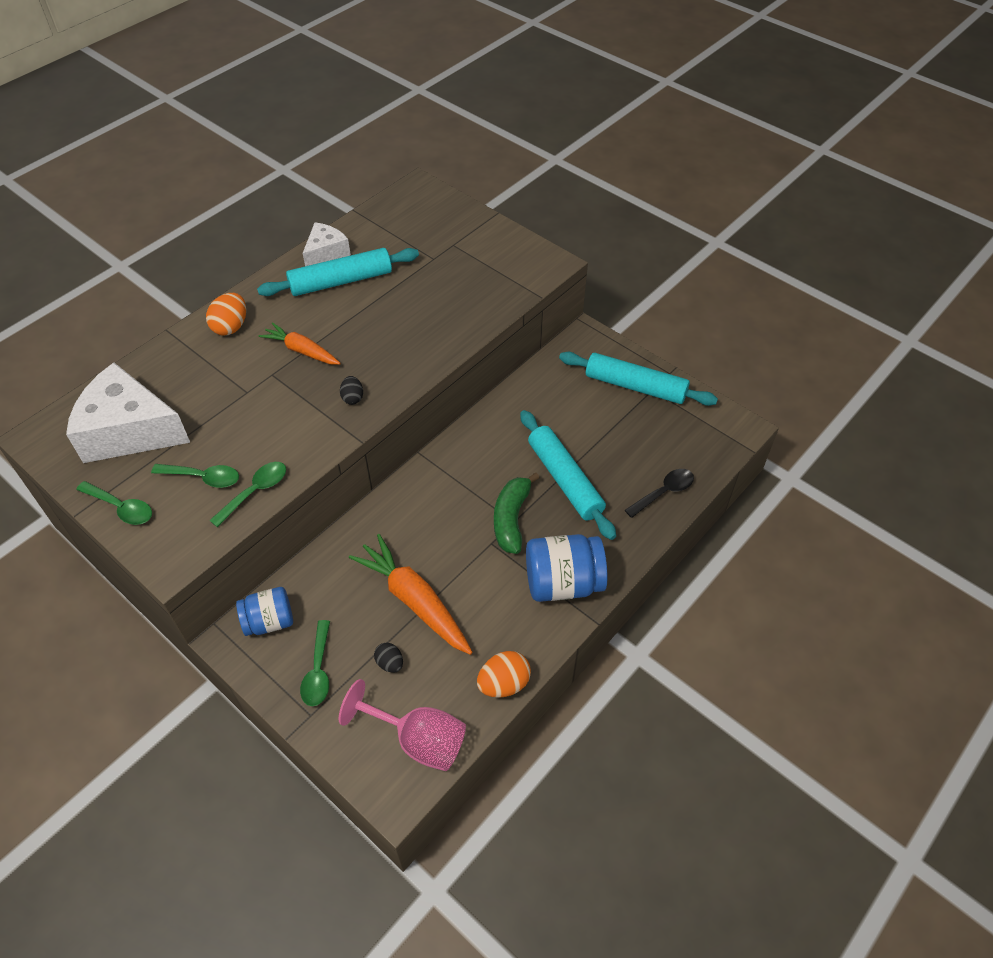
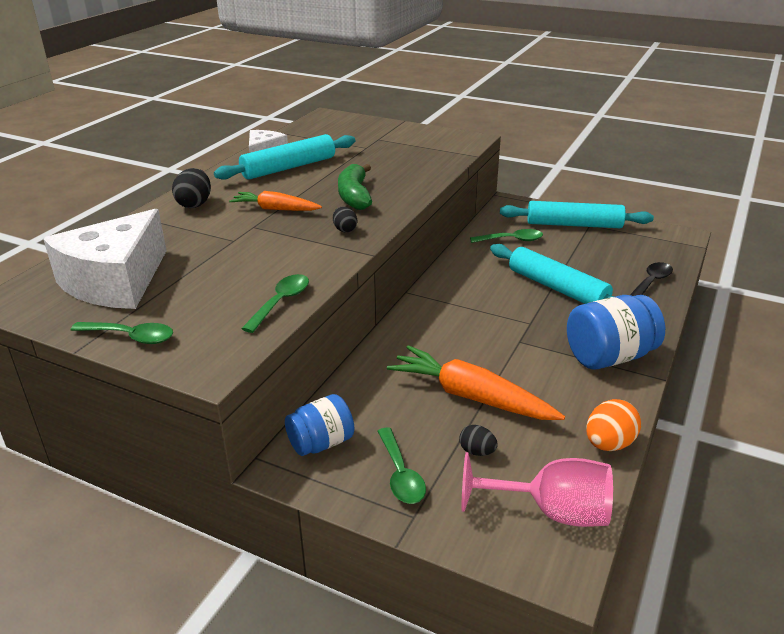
camera: 15 degrees left, 20 degrees down
white cheese [66,363,190,463] -> white cheese turned 60 degrees counterclockwise [43,209,167,309]
green spoon [151,464,239,488] -> green spoon moved to [470,229,543,243]
orange egg [206,293,246,335] -> black egg [172,168,211,208]
green banana [494,473,539,554] -> green banana moved to [338,164,372,210]

